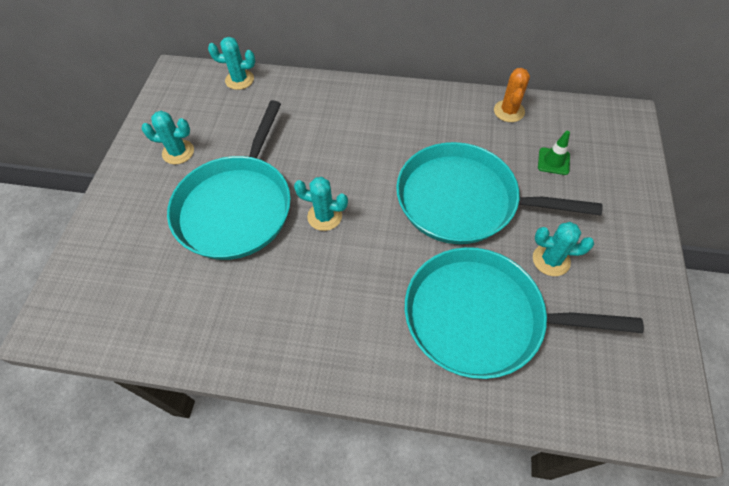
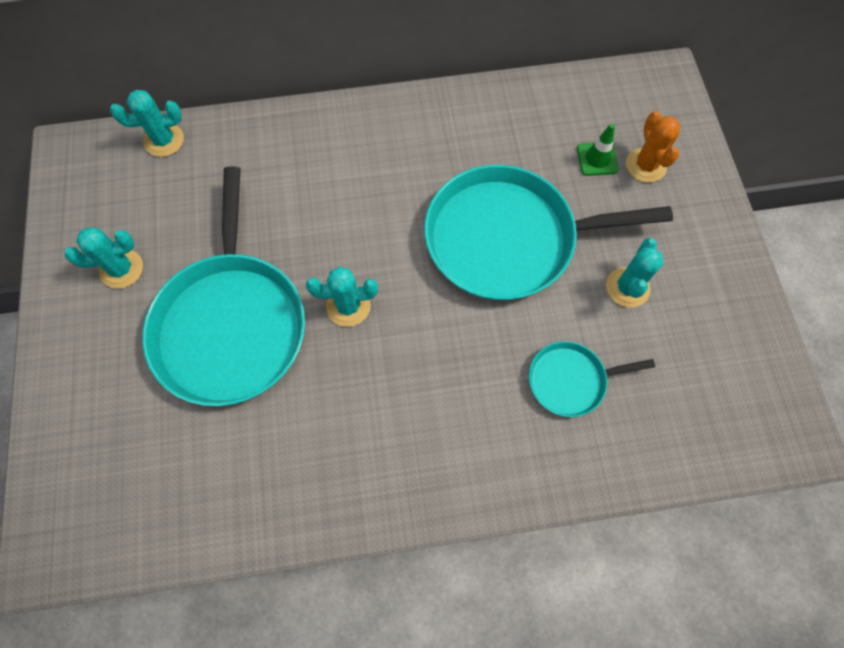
camera: 20 degrees left, 10 degrees up
turquoise pan [405,247,644,379] -> turquoise pan [529,341,655,417], size x0.48
orange cactus [494,68,530,122] -> orange cactus moved to [626,111,680,182]
turquoise cactus [533,222,594,276] -> turquoise cactus turned 60 degrees counterclockwise [606,238,663,307]

